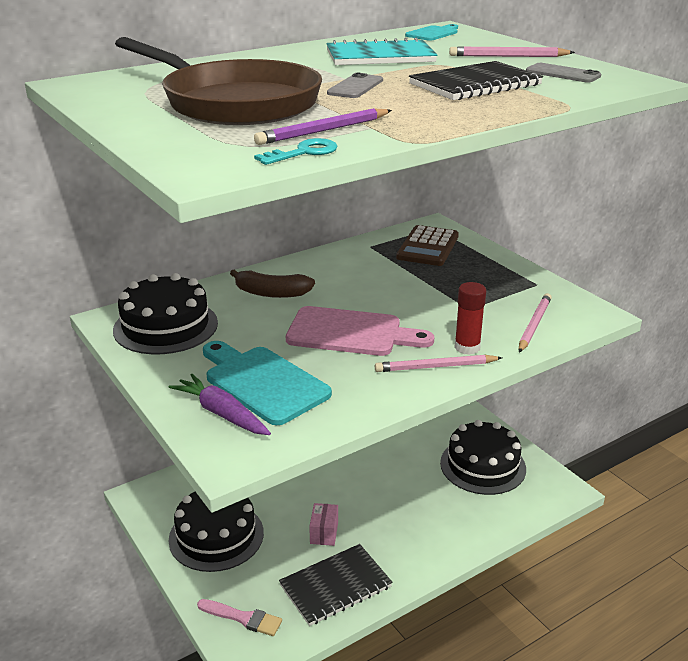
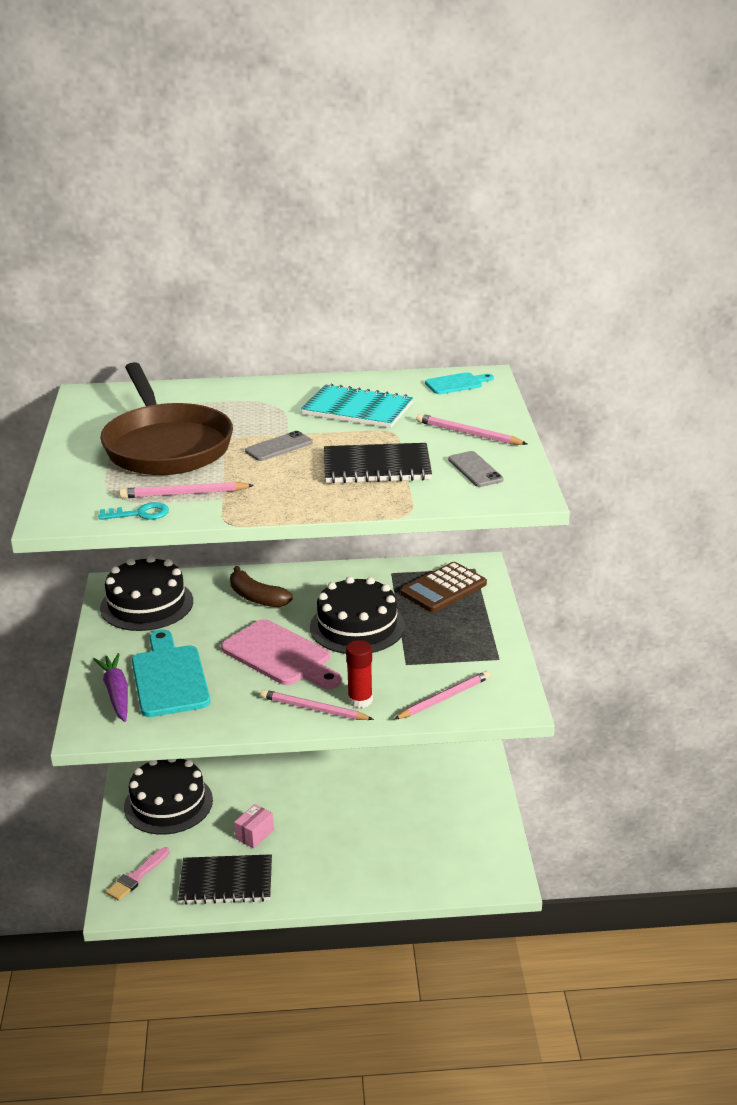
camera: 30 degrees right, 0 degrees up
pink brush [197,599,282,636] -> pink brush turned 75 degrees clockwise [106,847,170,901]
purple pencil [254,108,392,145] -> pink pencil [119,482,254,498]
black cake [440,420,526,495] -> black cake moved to [310,576,405,654]

